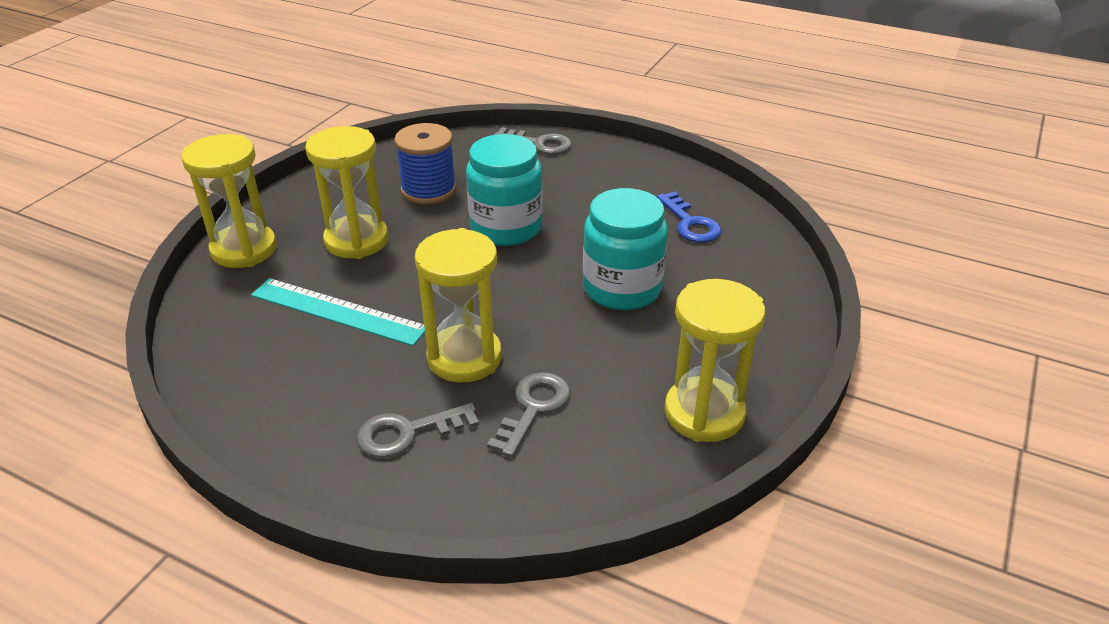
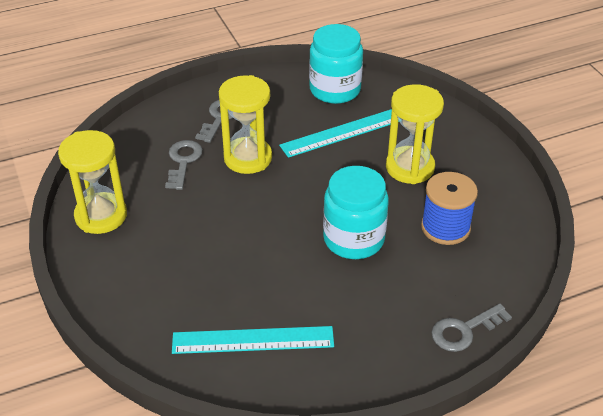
camera: 130 degrees right, 5 degrees up
yellow hourglass [181,134,277,268] -> none
grey key [487,372,570,457] -> grey key turned 150 degrees counterclockwise [165,140,203,190]
turquoise jar [583,188,668,310] -> turquoise jar moved to [309,24,363,104]
blue key [657,191,721,243] -> turquoise ruler [172,326,334,354]

